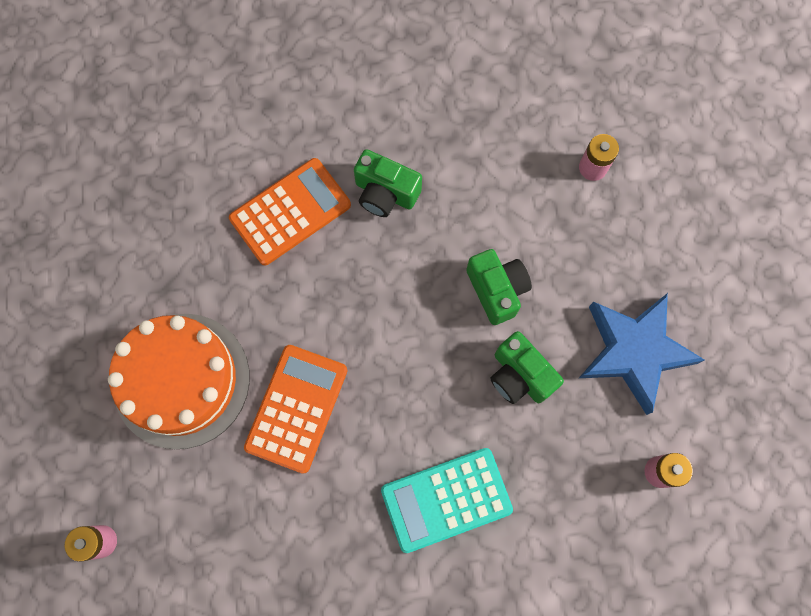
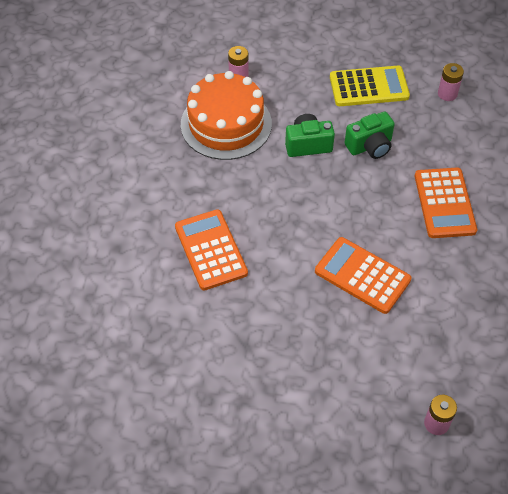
camera: 75 degrees left, 20 degrees down
orange cake [108,314,250,449] -> orange cake moved to [181,71,272,160]
green camera [354,149,422,217] -> none
turquoise calculator [381,448,513,553] -> orange calculator [415,168,477,238]
blue star [579,293,704,415] -> yellow calculator [330,66,410,106]

